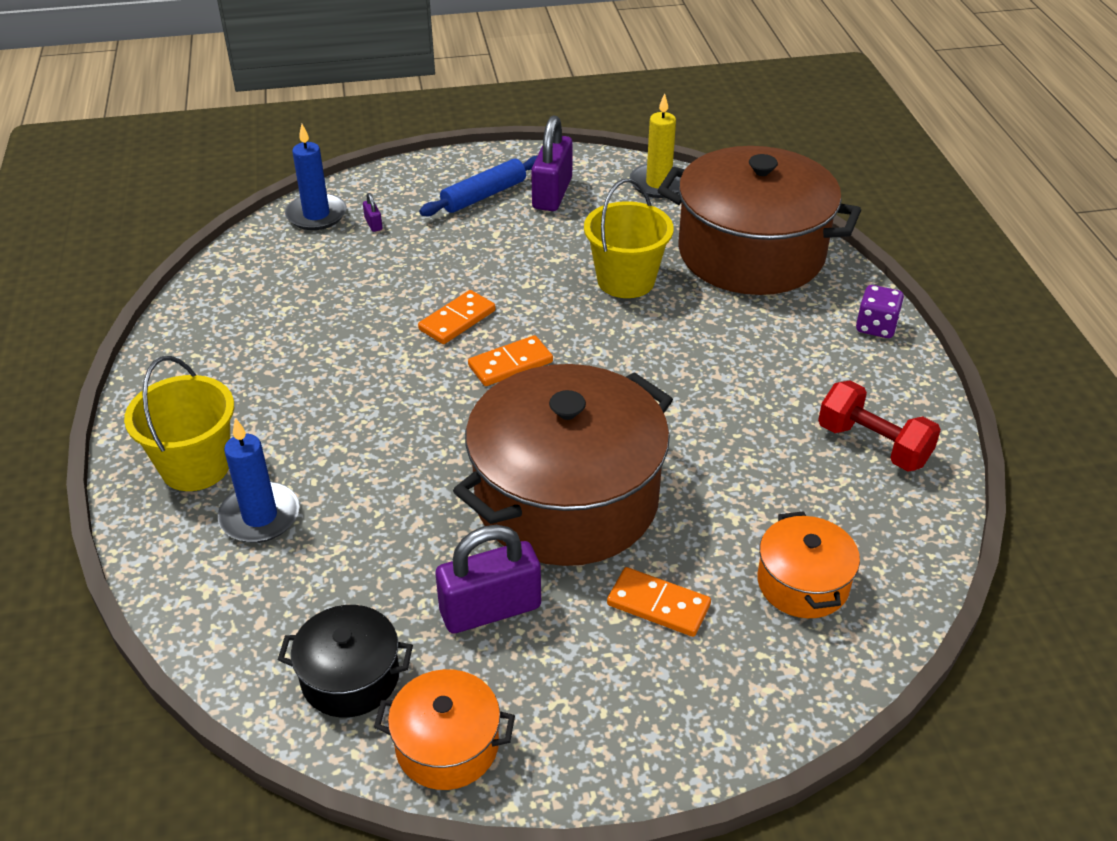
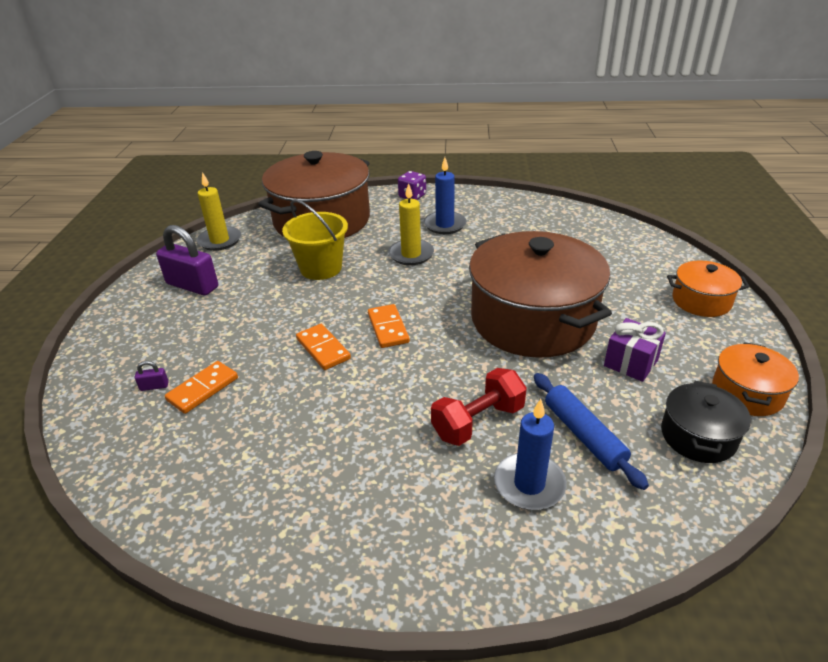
camera: 75 degrees left, 5 degrees down
yellow bucket [124,356,234,491] -> none
blue candle [285,124,347,230] -> blue candle moved to [424,157,466,234]
blue rolling pin [419,156,537,217] -> blue rolling pin moved to [534,373,649,490]
purple padlock [436,525,541,634] -> purple gift [604,318,666,382]
orange domino [607,567,711,637] -> orange domino moved to [165,361,238,414]
orange pot [757,511,860,618] -> orange pot moved to [667,261,750,317]
red dumbbell [818,380,941,472] -> red dumbbell moved to [431,368,527,446]
none -> yellow candle [388,183,434,265]

